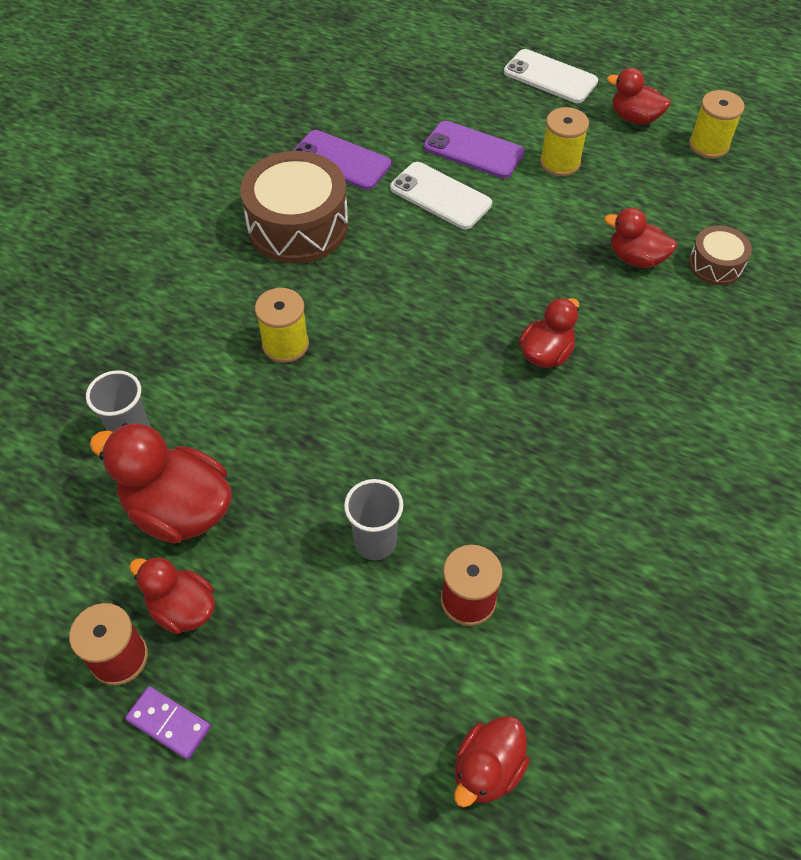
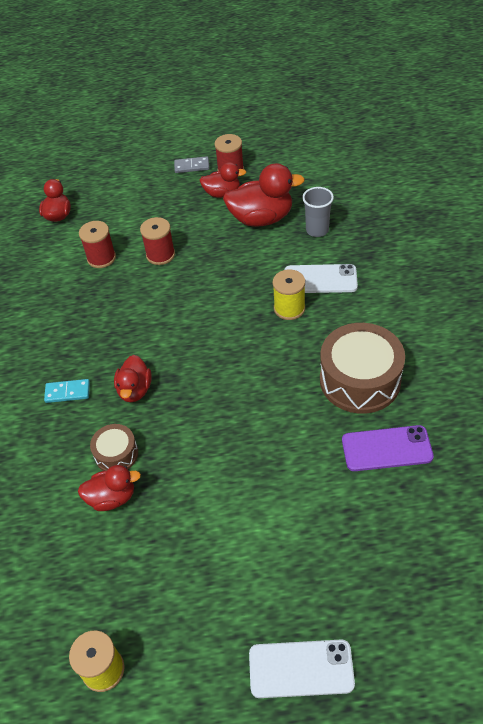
camera: 150 degrees right, 5 degrees down
purple domino [125,686,211,760] -> grey domino [174,156,209,173]
grey cup [344,479,403,560] -> red spool [140,217,175,265]
white phone [390,162,492,229] -> white phone moved to [285,264,358,293]
purple phone [424,121,525,178] -> none
yellow spool [540,107,589,176] -> none
red duck [607,68,671,125] -> none
brown drum [689,226,752,285] -> brown drum moved to [90,424,138,471]
none -> turquoise domino [44,379,90,403]

